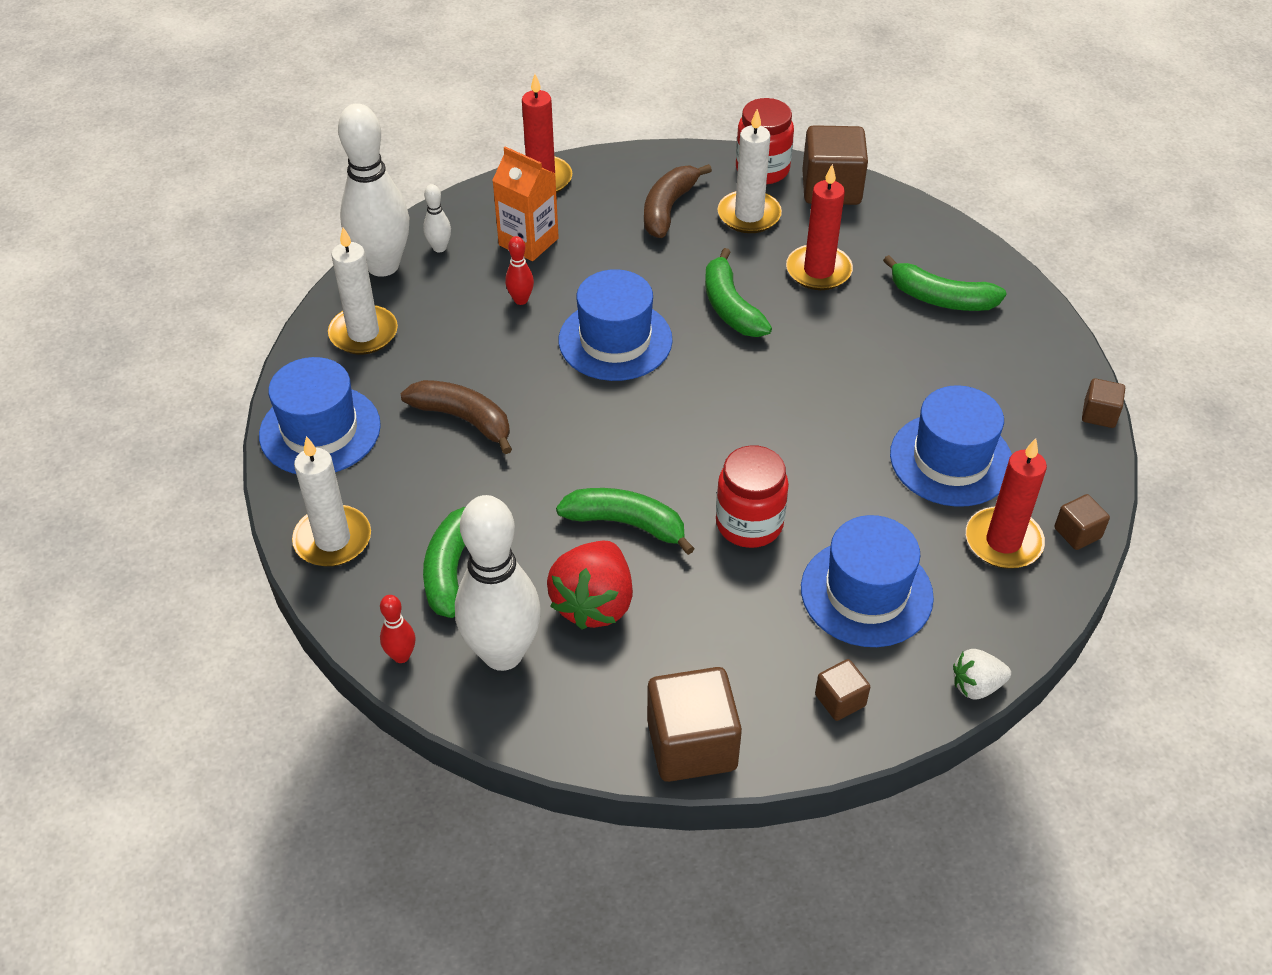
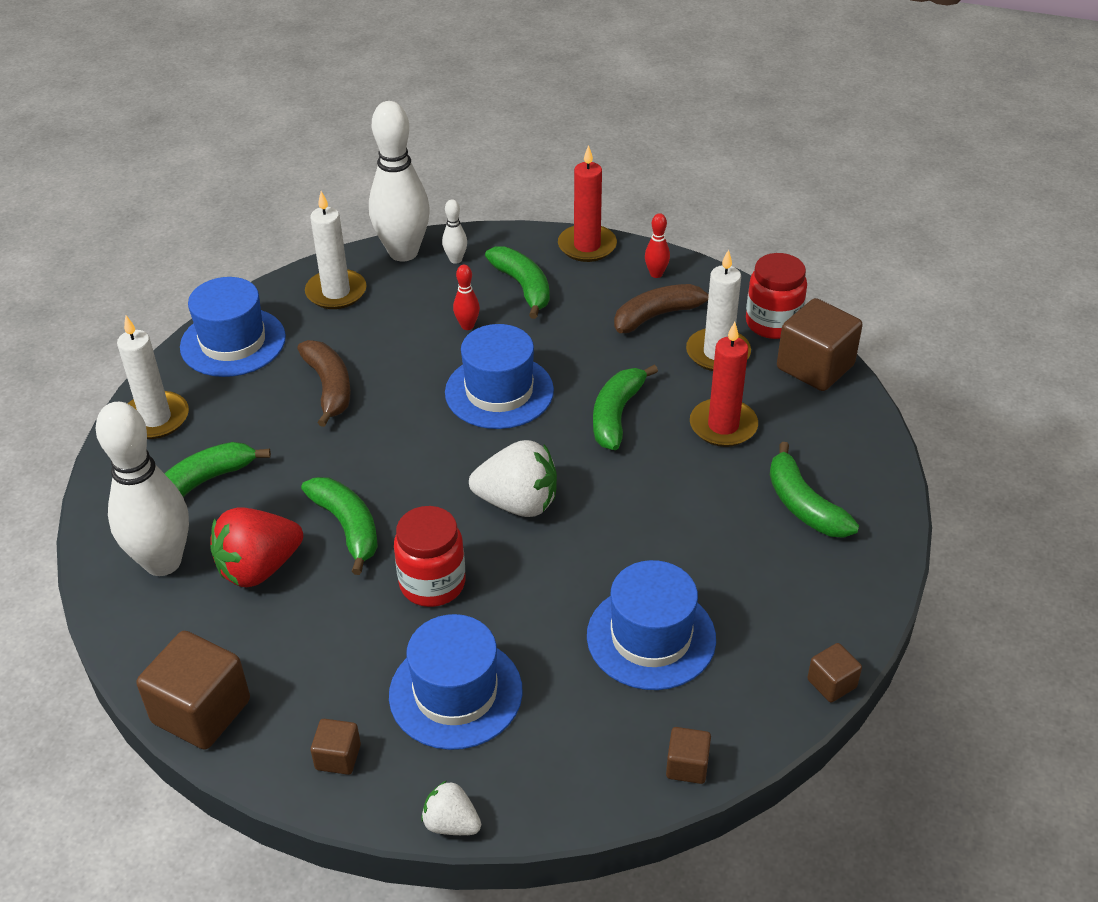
camera: 40 degrees right, 5 degrees down
red bowling pin [380,595,416,663] -> red bowling pin moved to [645,213,670,278]
orange carton [492,146,559,261] -> green banana [485,246,550,319]
red candle [966,438,1047,569] -> none
none -> white strawberry [469,440,557,517]

